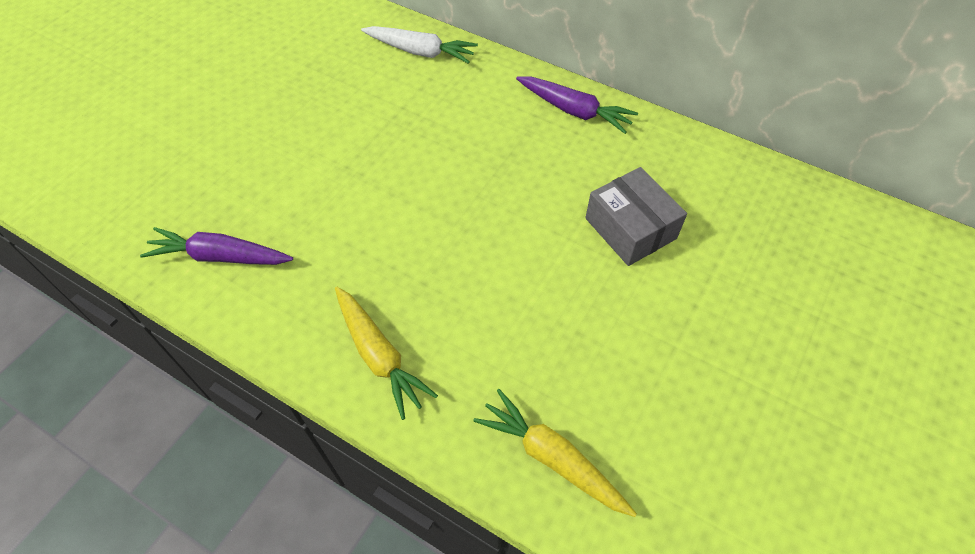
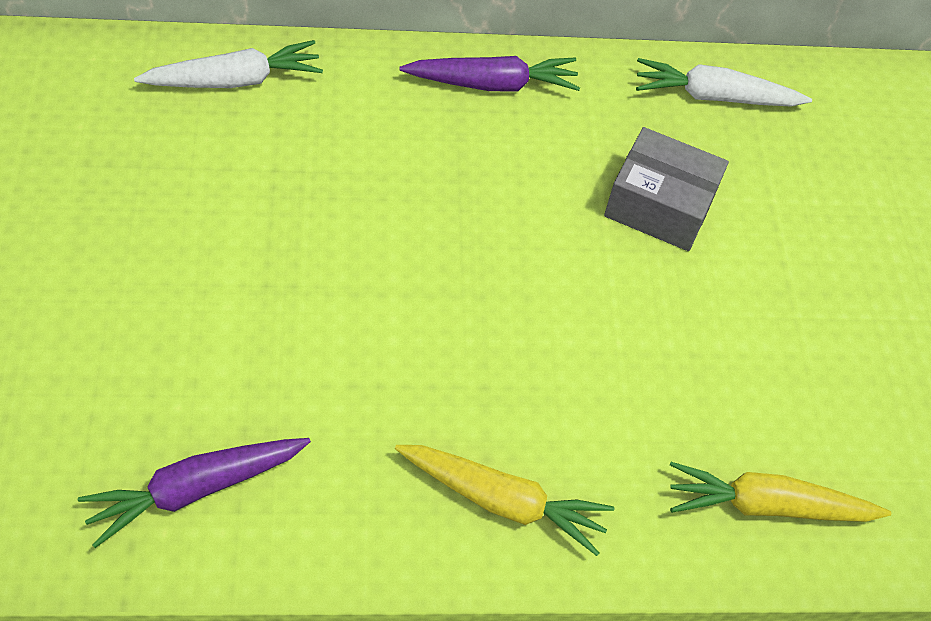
camera: 40 degrees left, 0 degrees up
none -> white carrot [636,58,812,107]

